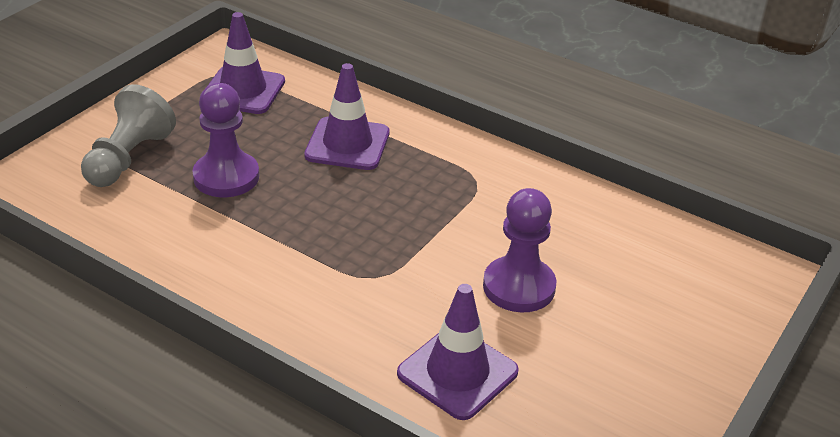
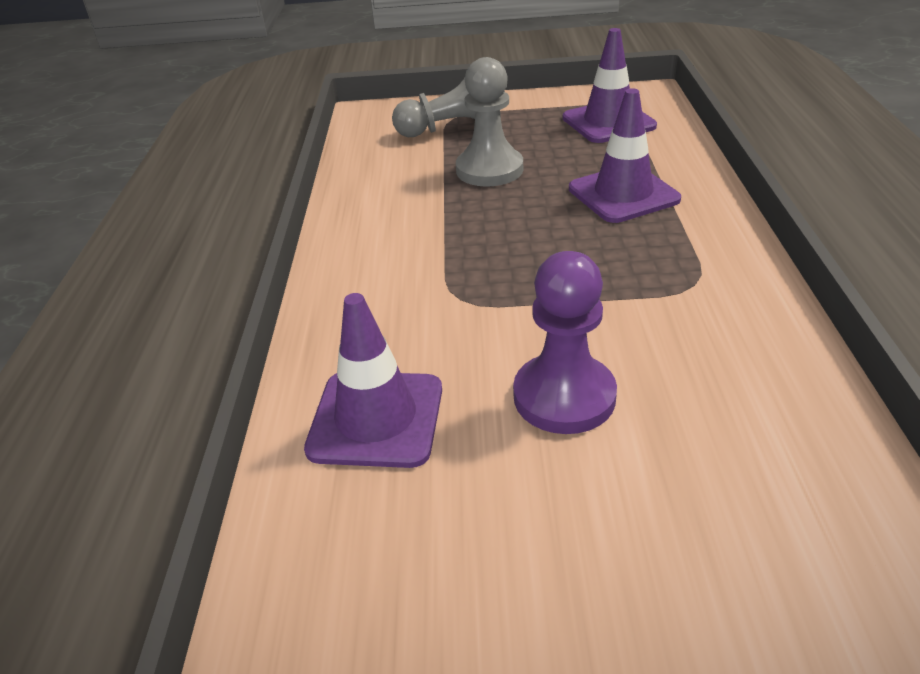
camera: 60 degrees right, 0 degrees up
purple pawn [193,83,259,197] -> grey pawn [456,57,523,187]

